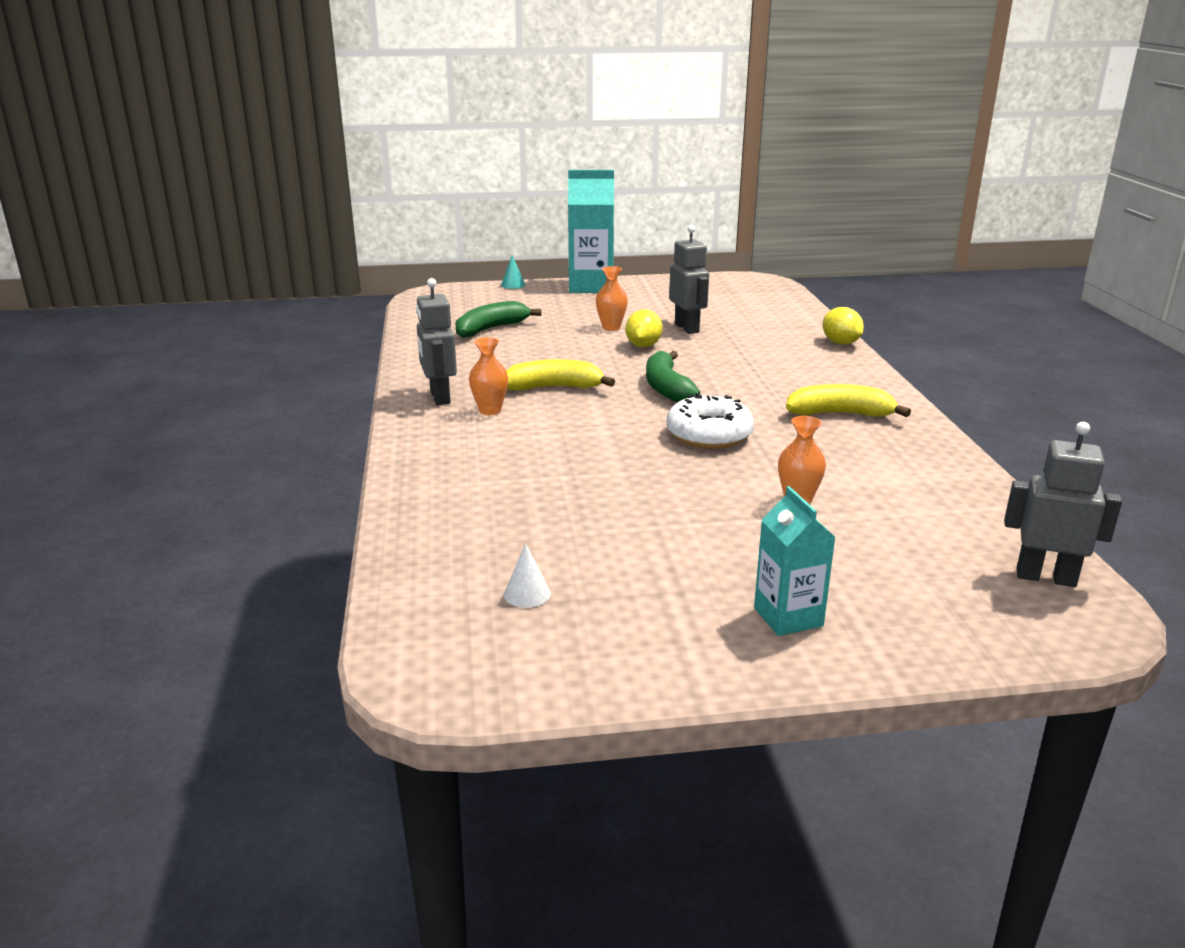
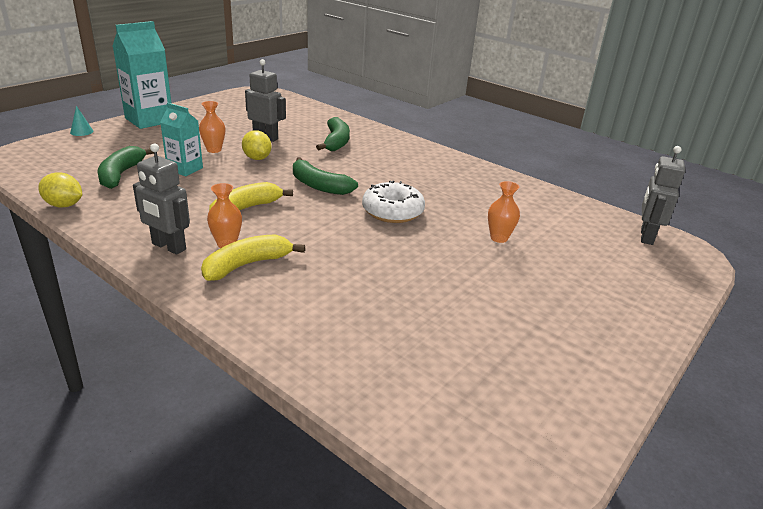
camera: 45 degrees left, 5 degrees up
white cone [504,543,551,608] -> none
turquoise carton [754,486,835,636] -> turquoise carton moved to [160,103,203,176]
yellow banana [786,384,911,417] -> yellow banana moved to [201,234,305,281]
yellow lemon [823,307,864,344] -> yellow lemon moved to [38,173,82,207]
grey robot [1004,422,1122,587] -> grey robot turned 45 degrees counterclockwise [641,146,685,245]
none -> green banana [316,117,350,151]

